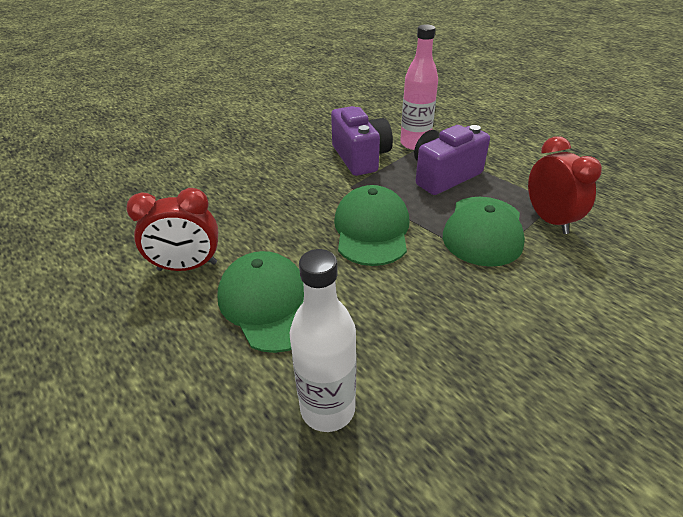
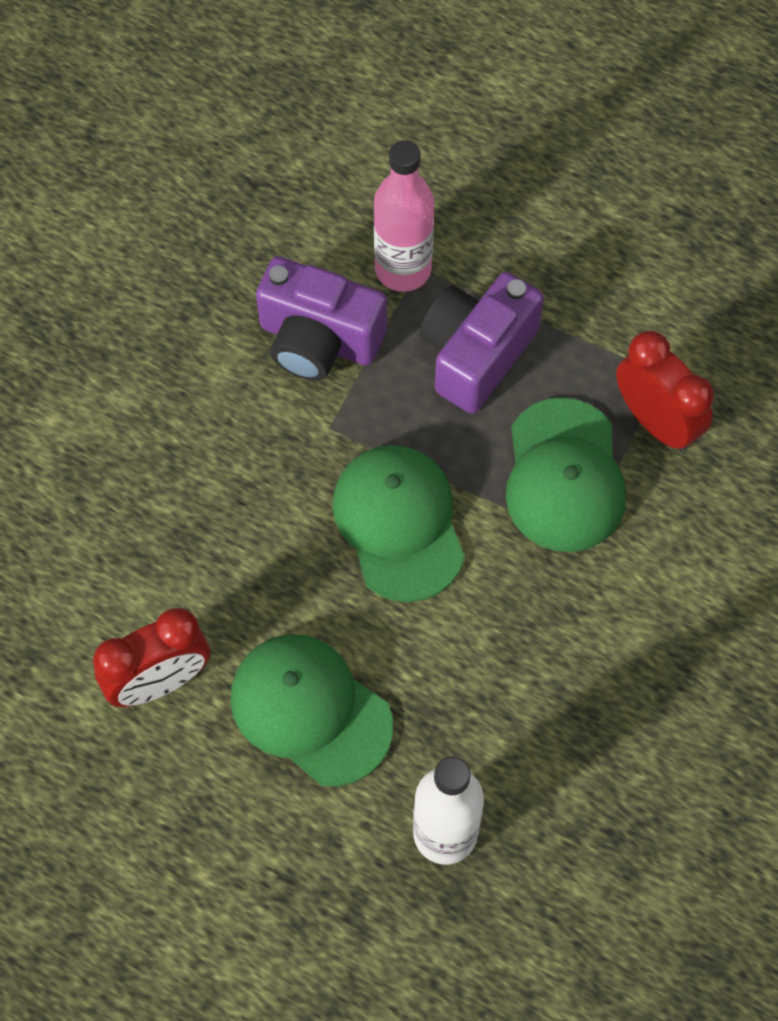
camera: 20 degrees left, 25 degrees up
purple camera [331,106,393,176] -> purple camera turned 150 degrees clockwise [256,256,387,381]

